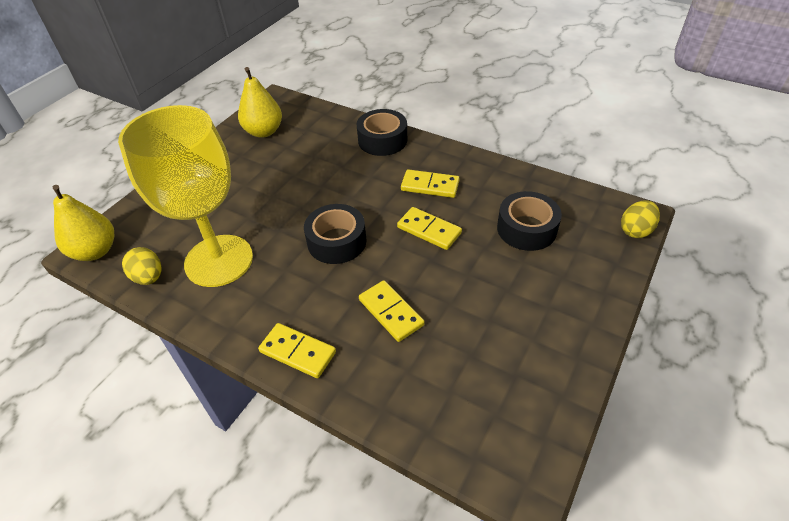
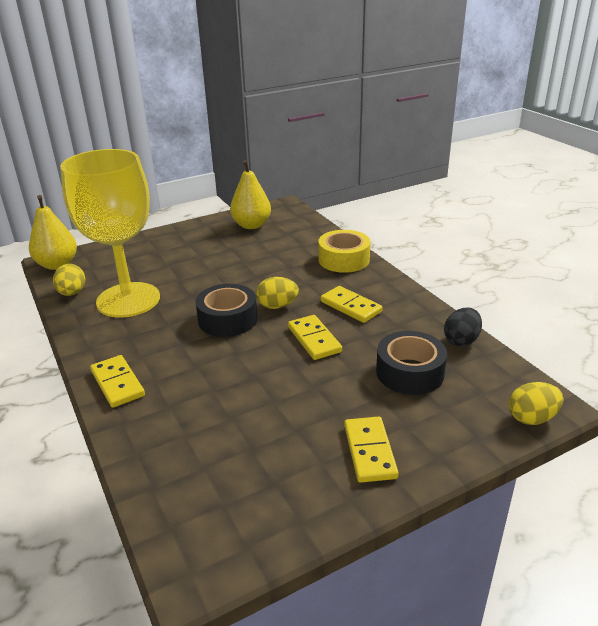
camera: 30 degrees right, 15 degrees down
black tape [357,109,407,156] -> yellow tape [318,230,370,273]
yellow domino [359,280,425,342] -> yellow domino moved to [344,417,399,483]
none -> yellow egg [256,277,299,309]
none -> black egg [444,307,482,346]

